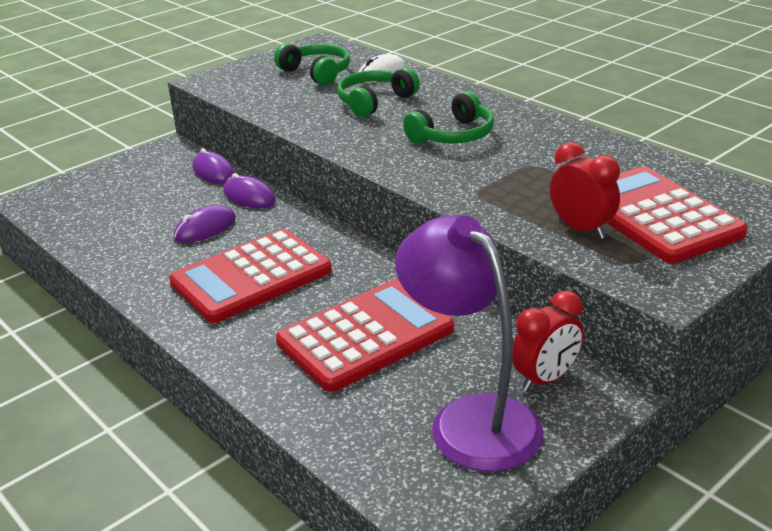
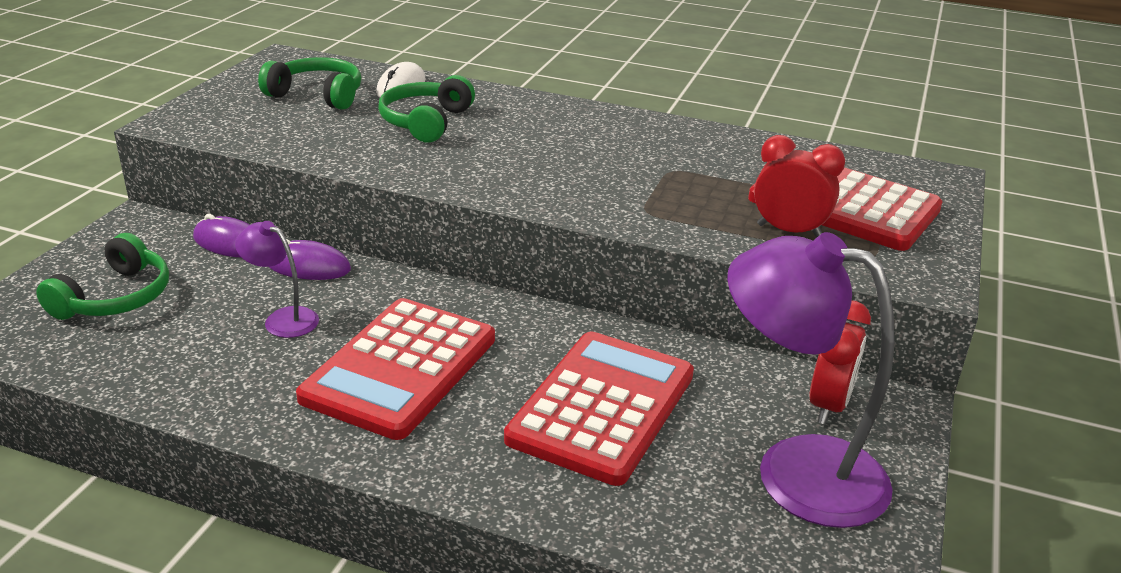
camera: 30 degrees left, 0 degrees up
purple mouse [174,205,236,243] -> purple lamp [235,221,319,338]
green headphones [403,91,494,143] -> green headphones moved to [36,233,169,320]

